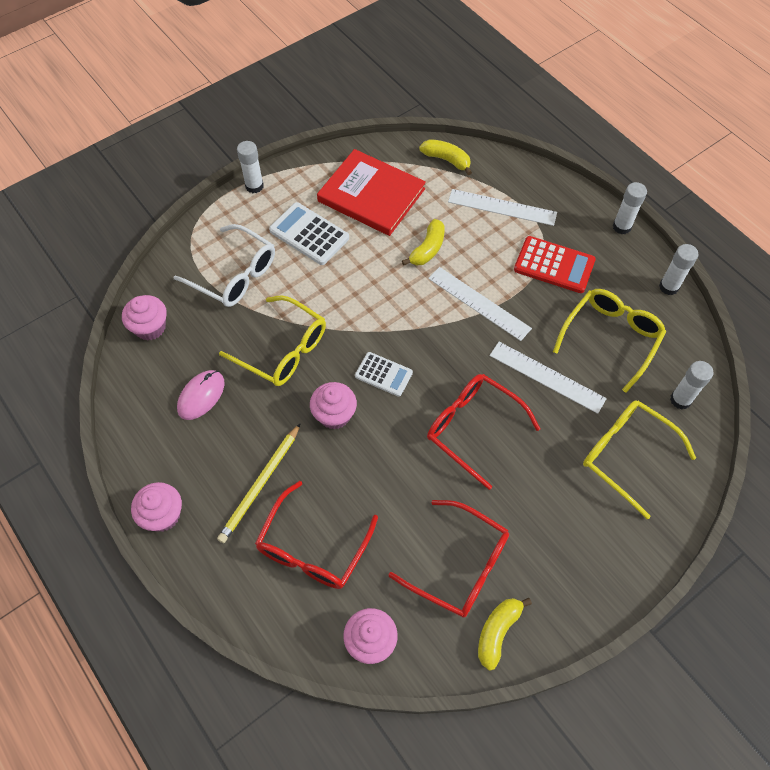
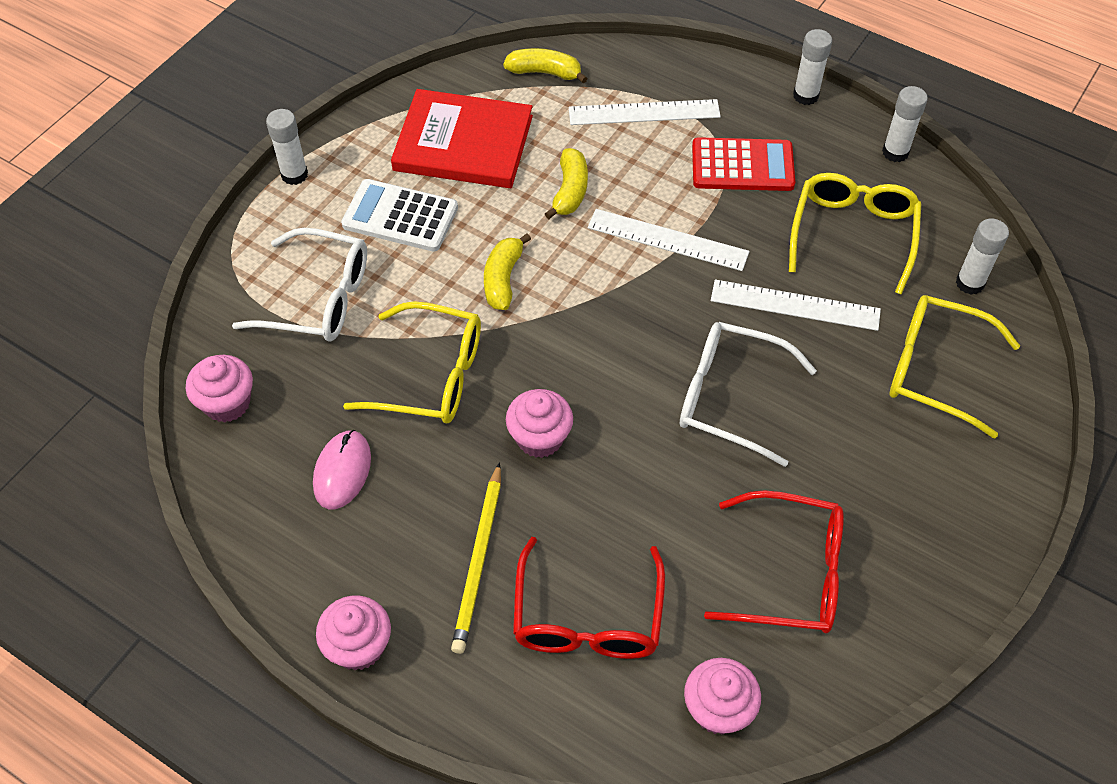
camera: 20 degrees left, 5 degrees down
white calculator [355,352,413,397] -> none
red glasses [427,374,541,490] -> white glasses [680,322,817,467]
yellow banana [478,598,532,671] -> yellow banana moved to [484,233,531,310]

